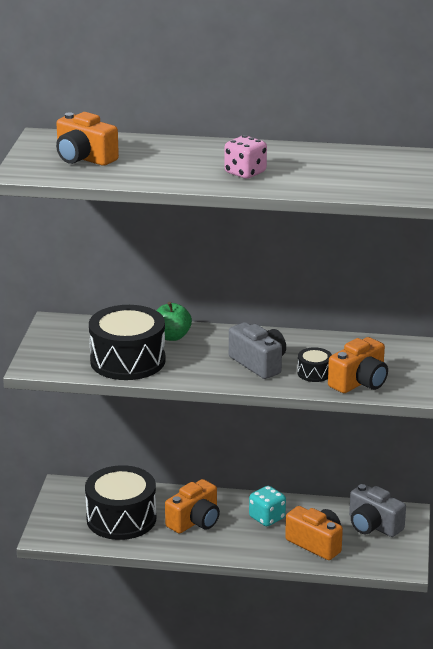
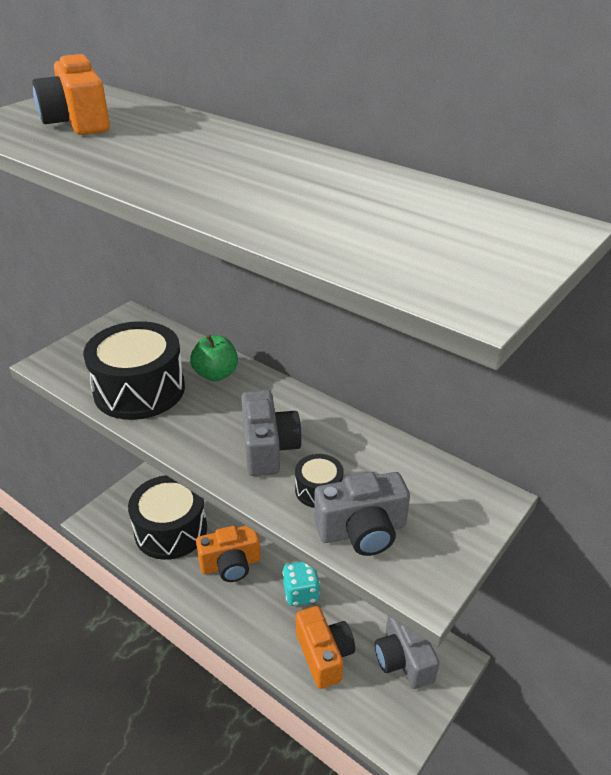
camera: 30 degrees right, 10 degrees up
pink dice [224,135,267,179] -> none
orange camera [328,337,388,393] -> grey camera [314,472,410,556]

